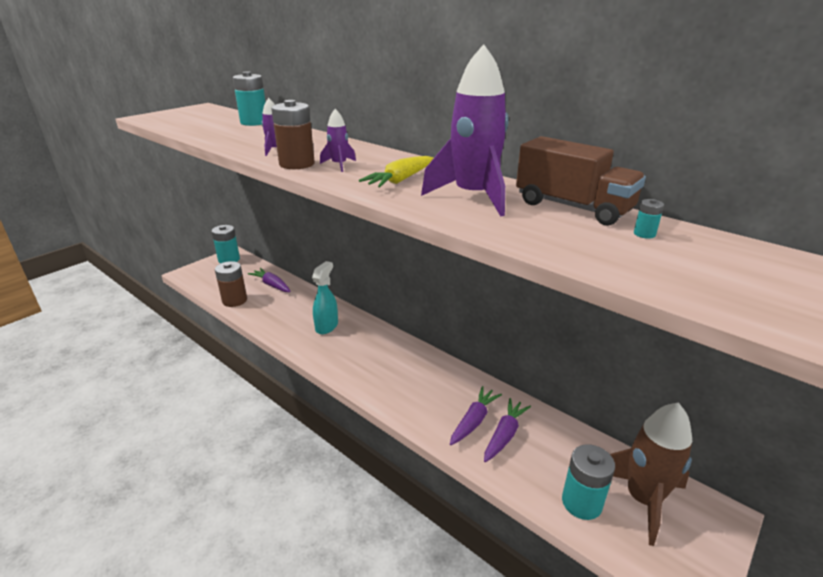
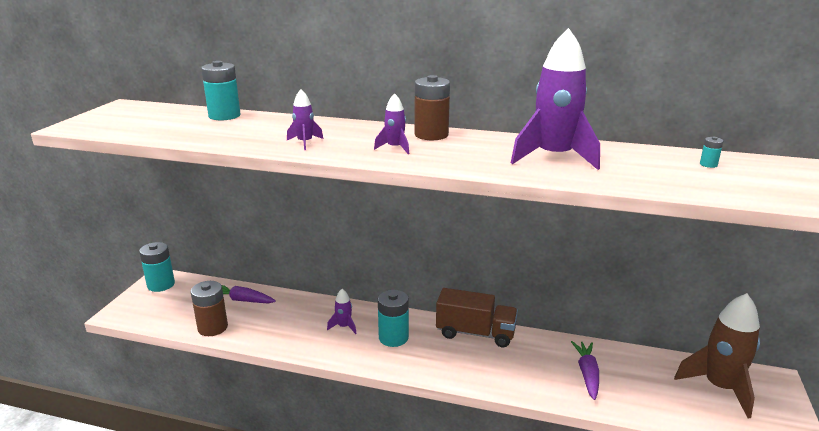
camera: 25 degrees left, 5 degrees down
brown battery [271,100,315,169] -> brown battery moved to [414,75,450,140]
turquoise spray bottle [312,261,338,334] -> purple rocket [327,289,357,334]
yellow carrot [359,156,434,188] -> none
purple carrot [450,386,502,445] -> none
brown truck [516,136,646,226] -> brown truck moved to [436,288,518,347]
turquoise battery [562,444,615,520] -> turquoise battery moved to [378,290,409,347]

